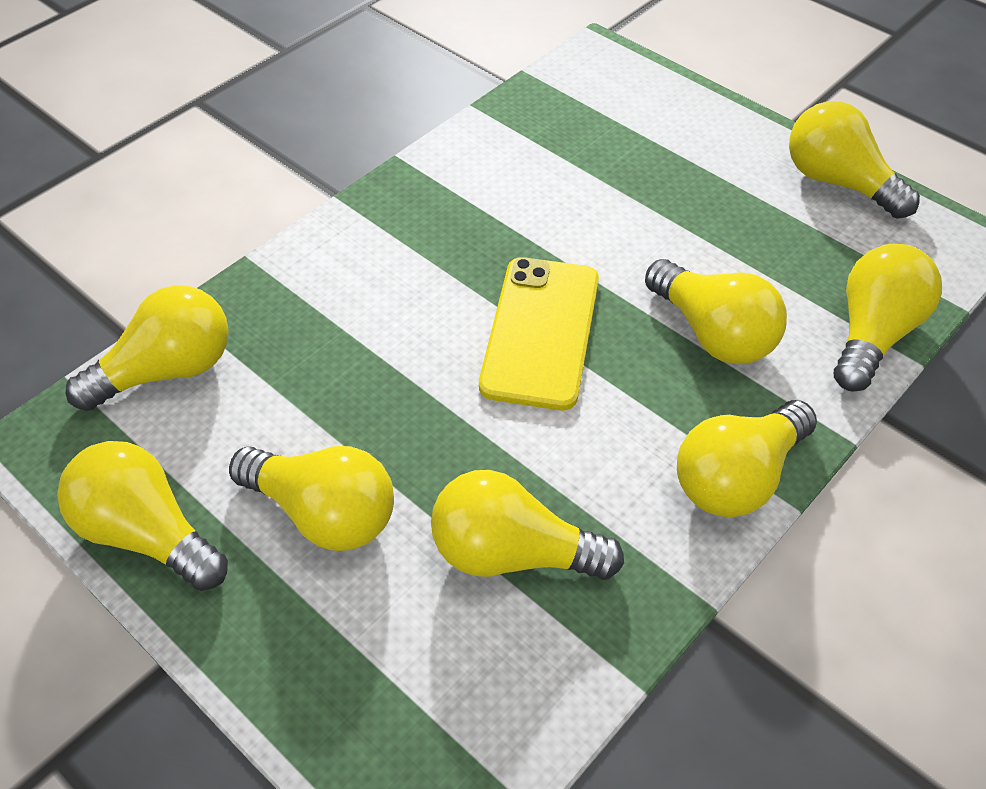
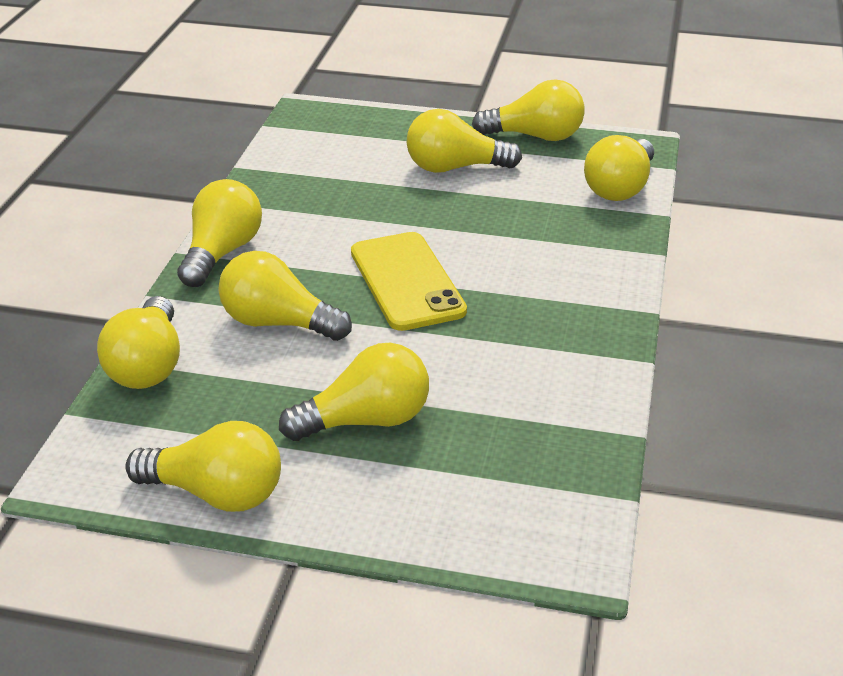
camera: 150 degrees right, 15 degrees down
yellow light bulb [431,470,624,580] -> yellow light bulb moved to [279,343,429,441]

